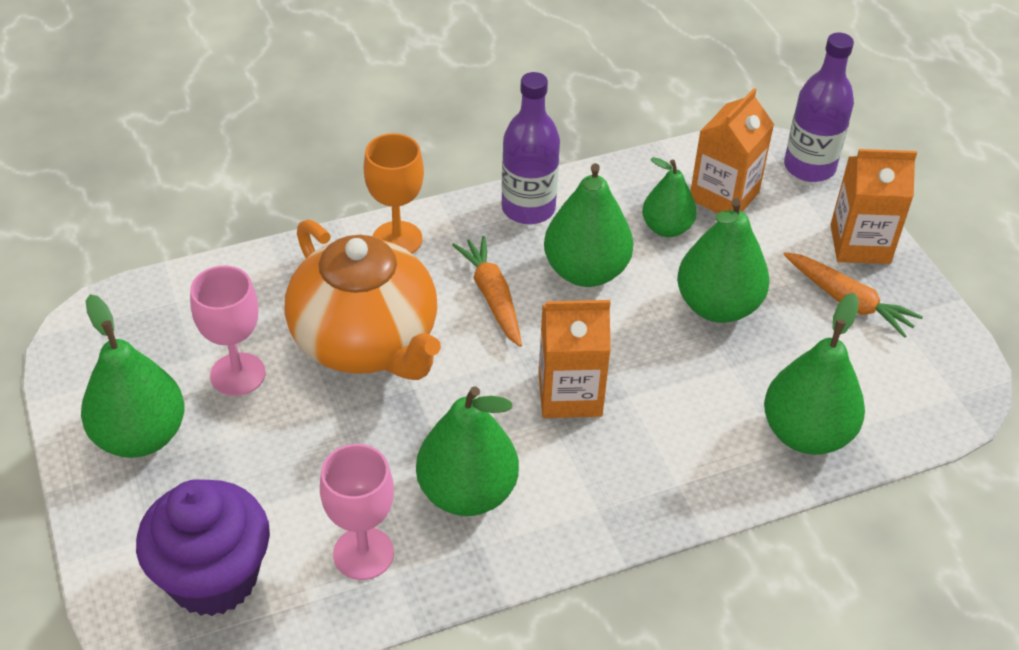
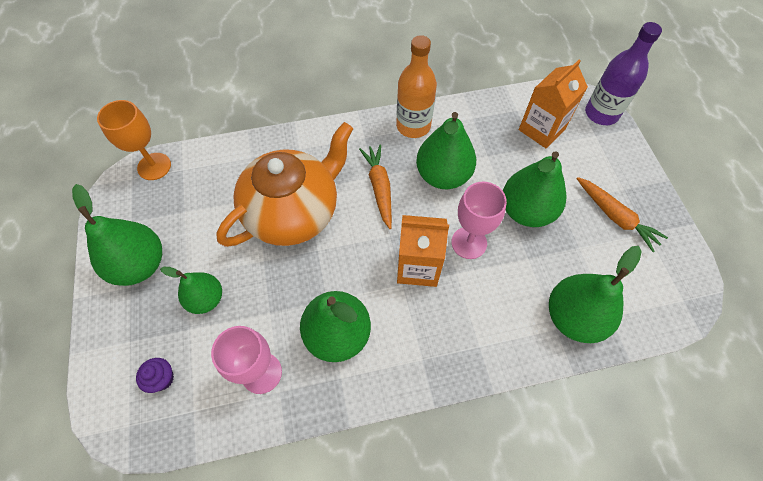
camera: 10 degrees right, 15 degrees up
purple cupcake [136,479,270,616] -> purple cupcake [136,358,174,393], size x0.40
pink goblet [190,266,266,396] -> pink goblet moved to [451,182,507,259]
orange teapot [285,219,441,380] -> orange teapot turned 105 degrees counterclockwise [216,122,353,247]
orange goblet [364,133,424,254] -> orange goblet moved to [97,100,171,180]
purple bottle [501,72,560,224] -> orange bottle [396,35,437,138]
green pear [642,157,697,237] -> green pear moved to [160,267,222,314]
orange carton [830,149,917,264] -> none

